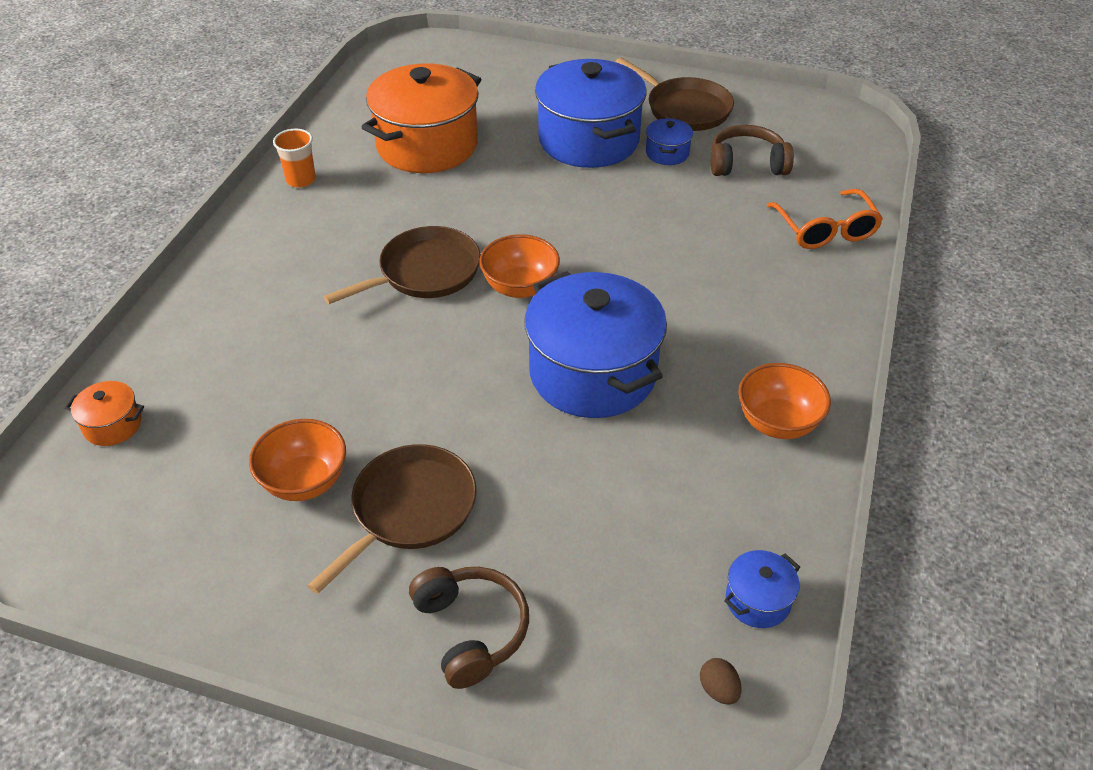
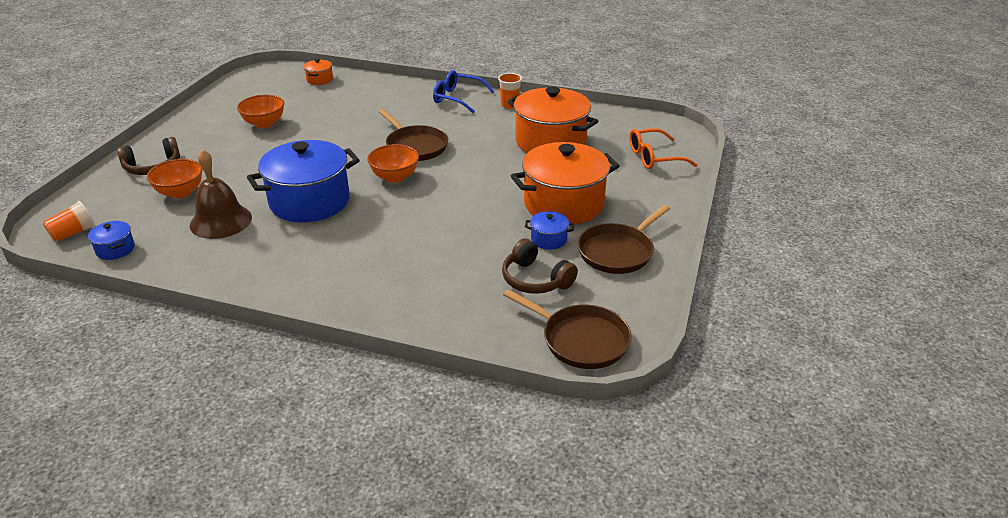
camera: 90 degrees right, 10 degrees down
brown pan [307,444,477,594] -> brown pan moved to [503,289,632,369]
blue pot [535,59,647,168] -> orange pot [511,142,619,225]
brown egg [700,658,742,705] -> orange cup [43,201,95,242]
brown headphones [711,125,794,176] -> brown headphones turned 135 degrees clockwise [502,239,578,294]
orange bowl [738,363,831,439] -> orange bowl moved to [147,159,203,199]
orange glasses [766,189,883,249] -> orange glasses moved to [629,128,697,169]
none -> brown bell [190,149,252,239]
none -> blue glasses [433,70,495,113]

